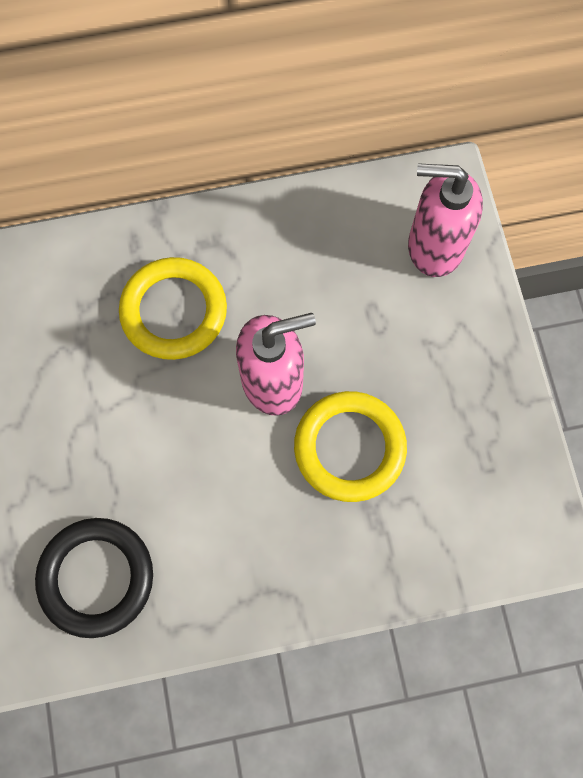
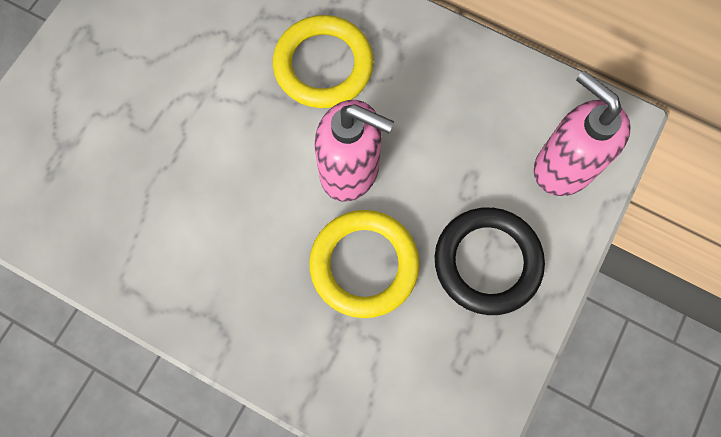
camera: 40 degrees right, 0 degrees up
black ring [35,518,153,638] -> black ring moved to [435,207,545,315]

